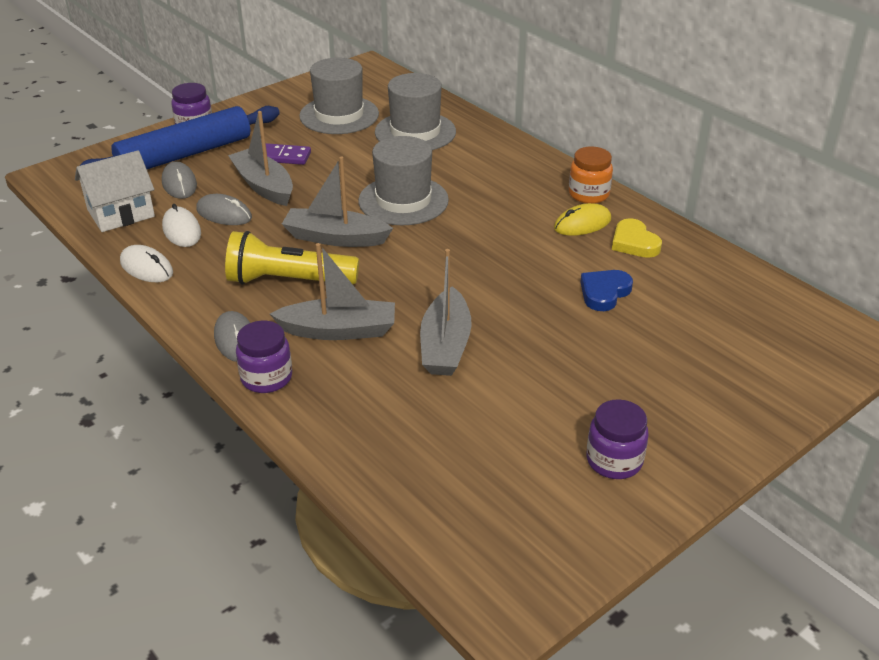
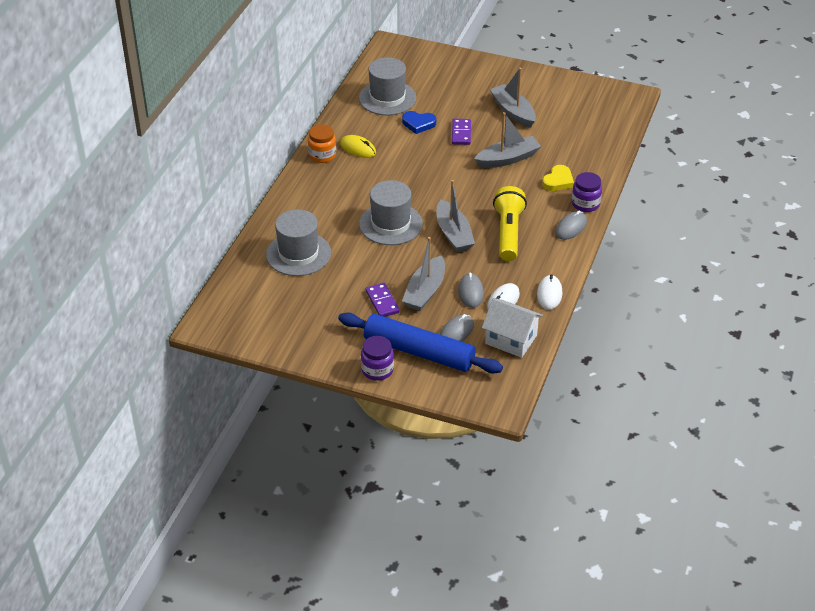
camera: 120 degrees left, 5 degrees up
yellow flashlight [225,231,359,285] -> yellow flashlight turned 150 degrees counterclockwise [493,186,527,261]
grey boat [270,243,395,340] -> grey boat moved to [490,68,536,128]
grey hat [299,57,379,134] -> grey hat moved to [359,57,416,115]
purple jar [586,399,649,479] -> none
yellow heart [612,218,662,258] -> yellow heart moved to [542,165,574,191]
none -> purple domino [452,119,471,145]

